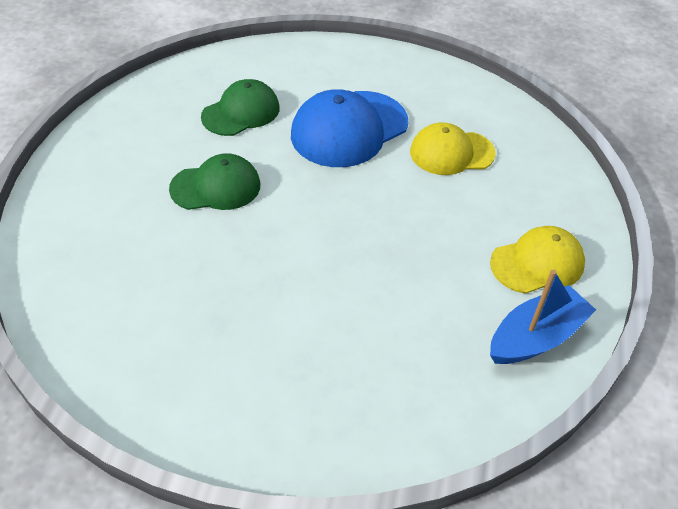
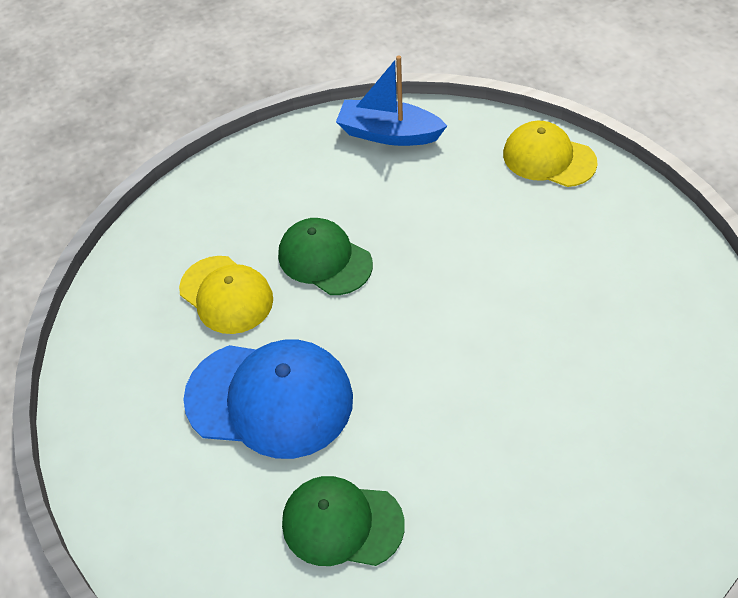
camera: 125 degrees left, 5 degrees up
green cap [169,153,260,210] -> green cap moved to [278,218,373,295]
yellow cap [490,226,585,294] -> yellow cap moved to [503,121,598,187]

